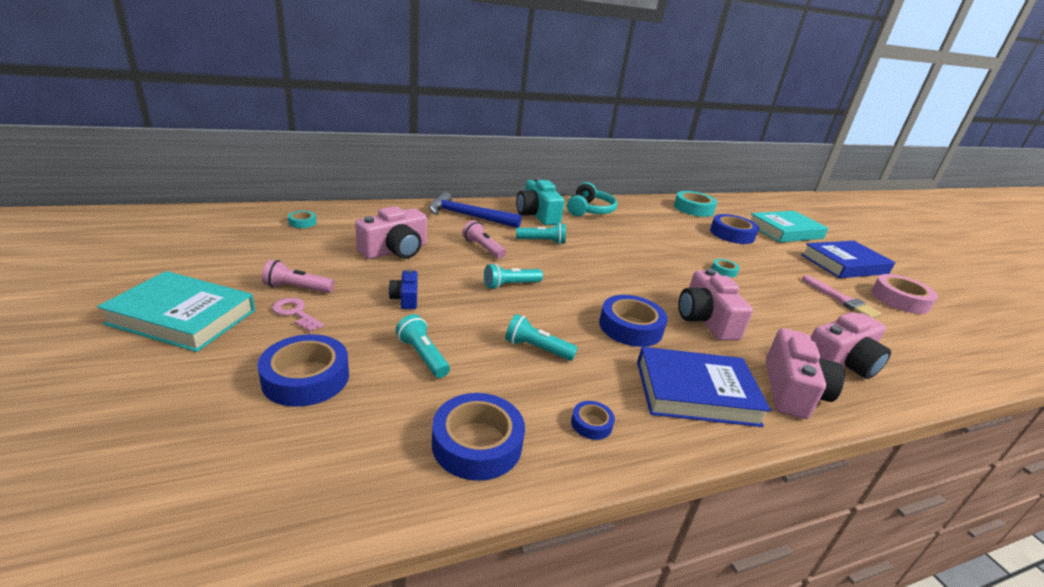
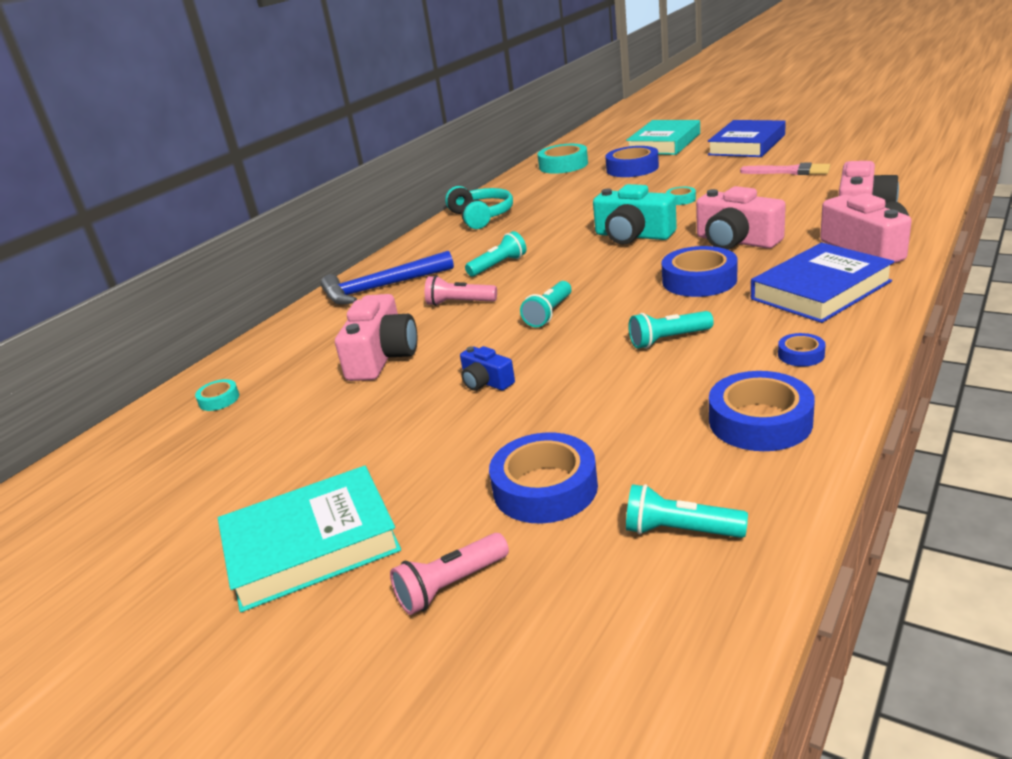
camera: 30 degrees left, 0 degrees up
pink flashlight [262,260,334,293] -> pink flashlight moved to [390,533,509,615]
pink key [272,298,324,332] -> none
turquoise flashlight [396,314,450,378] -> turquoise flashlight moved to [626,484,748,538]
turquoise camera [516,177,565,225] -> turquoise camera moved to [593,184,677,244]
pink tape [871,274,938,314] -> none

